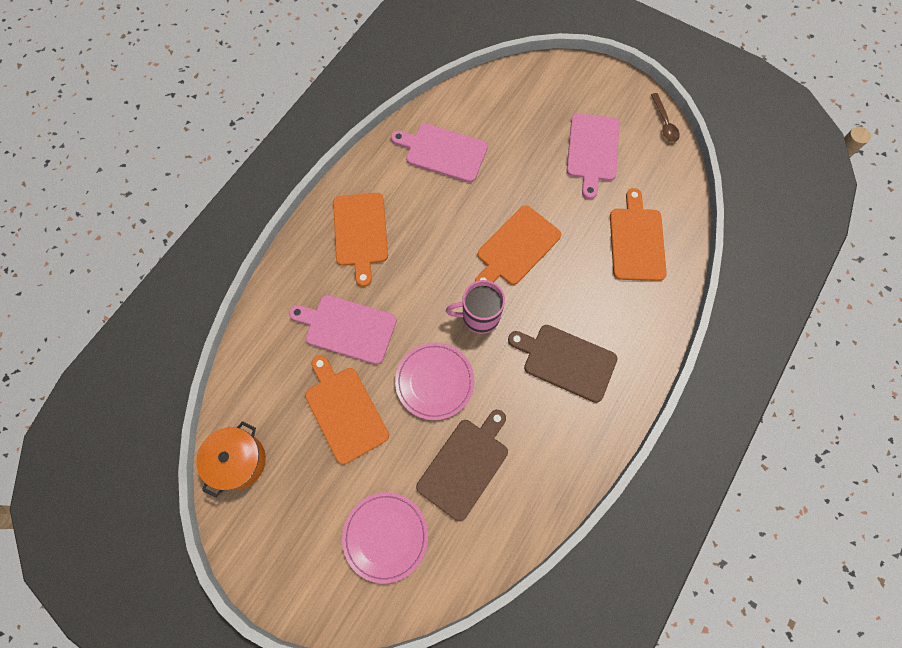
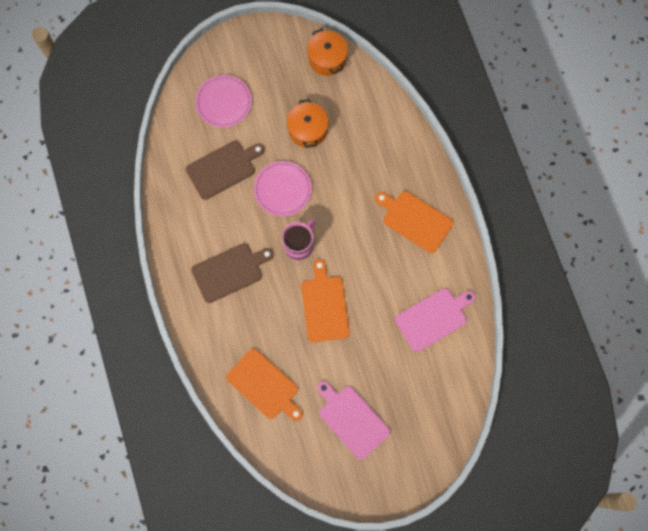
camera: 130 degrees right, 5 degrees up
pink cutting board [289,295,397,364] -> none
orange cutting board [305,355,389,464] -> orange pot [287,99,329,148]
brown cutting board [416,410,508,521] -> brown cutting board turned 105 degrees counterclockwise [186,141,265,200]
brown spoon [651,93,680,142] -> none

